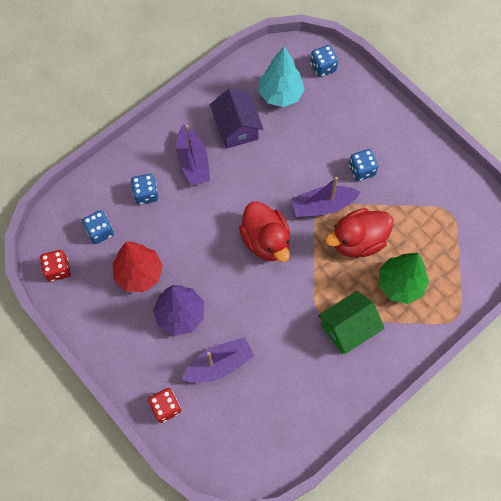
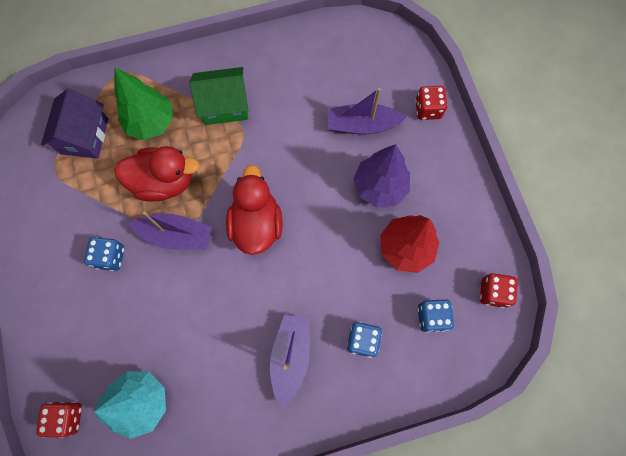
camera: 155 degrees left, 5 degrees up
purple house [210,88,263,149] -> purple house moved to [41,89,108,159]
blue dice [310,45,338,77] -> red dice [36,402,82,438]

